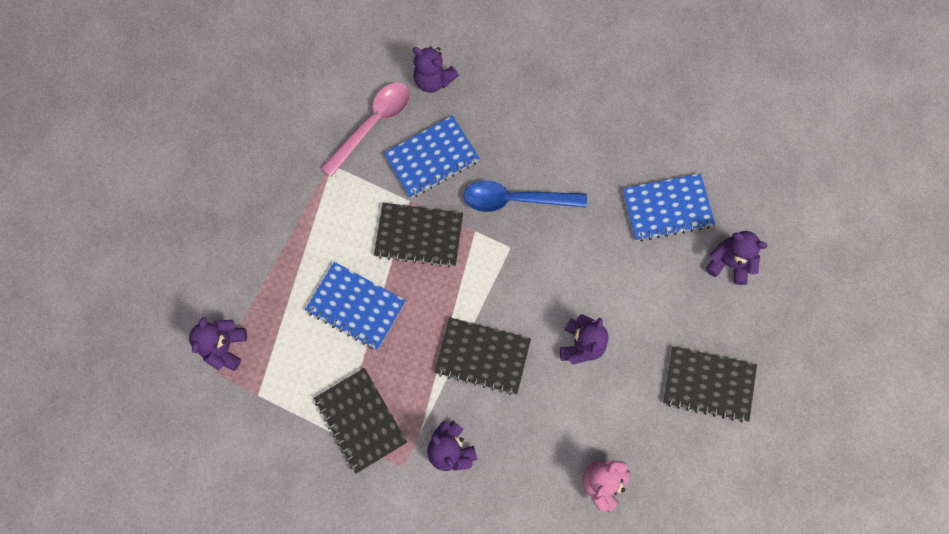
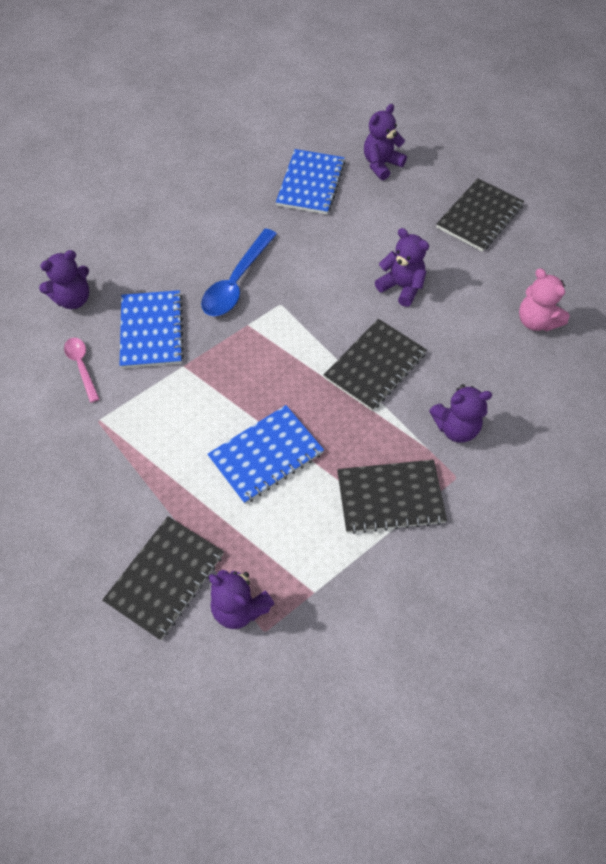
camera: 65 degrees left, 15 degrees down
pink spoon [321,82,410,177] -> pink spoon [64,338,99,403], size x0.58
black notebook [374,203,463,268] -> black notebook moved to [102,516,224,640]

